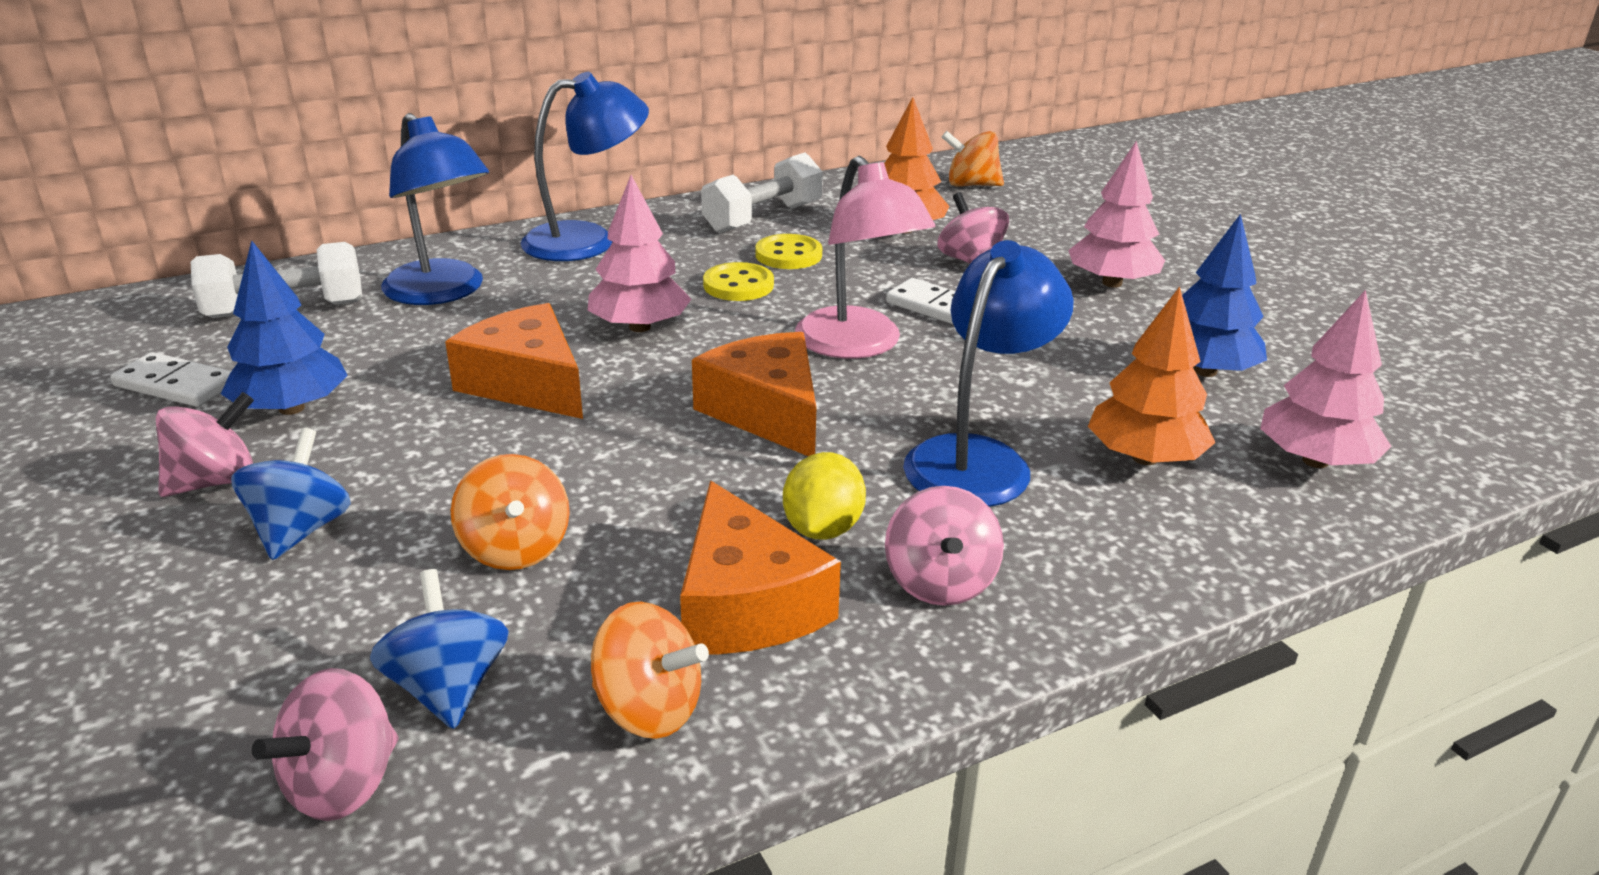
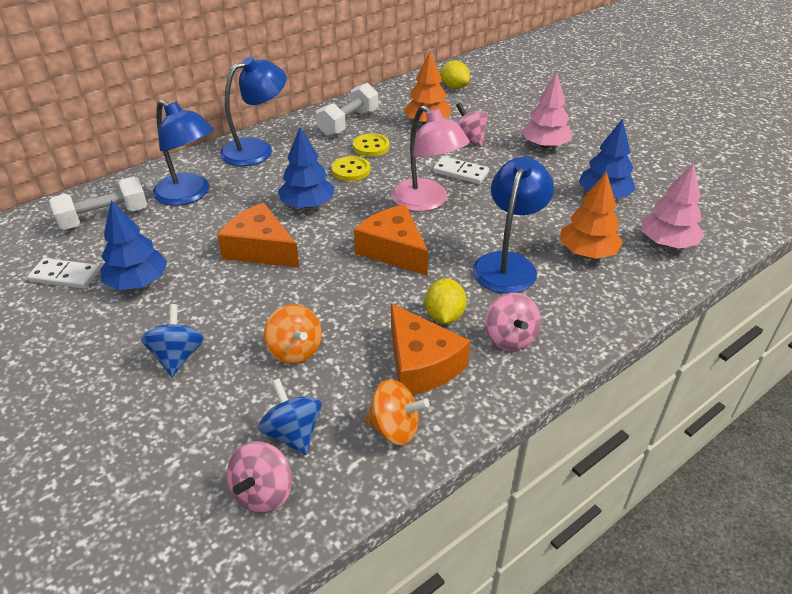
camera: 10 degrees left, 10 degrees up
pink spinning top [156,392,254,497] -> none
pink tree [587,175,691,332] -> blue tree [278,127,335,208]
orange spinning top [942,131,1004,187] -> yellow lemon [440,60,470,89]

